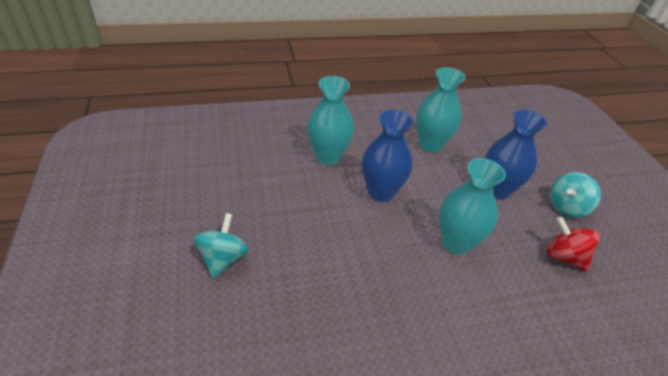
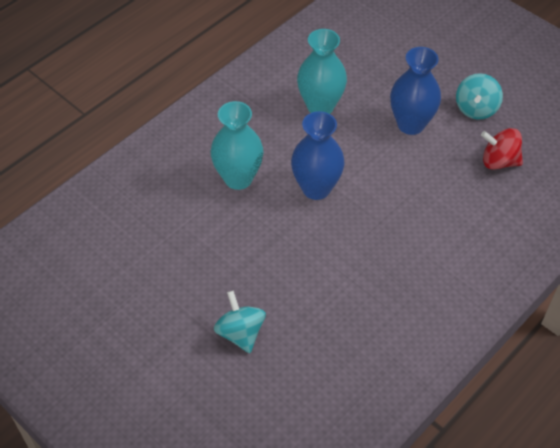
camera: 30 degrees left, 10 degrees up
turquoise vase [439,158,506,255] -> none

